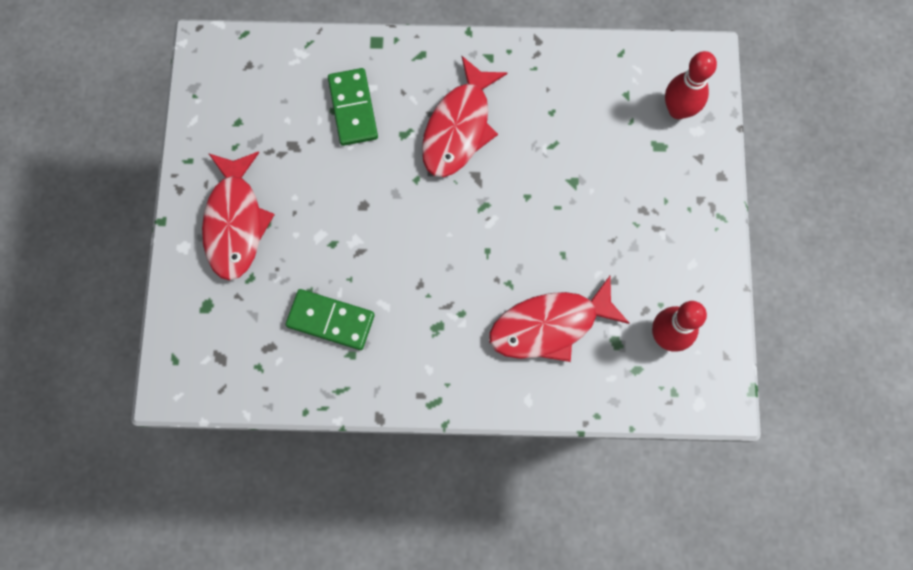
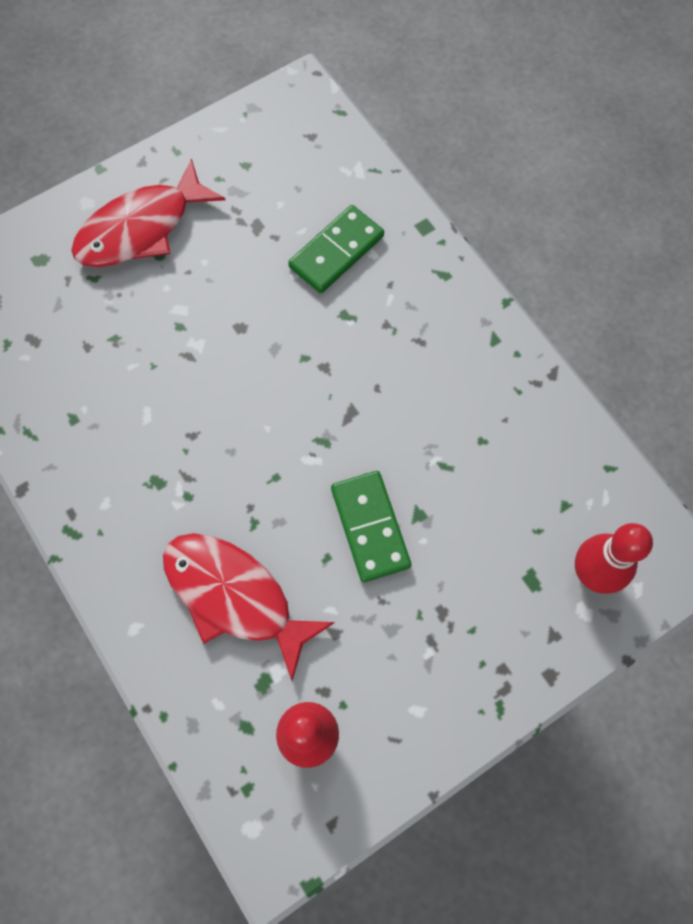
camera: 55 degrees right, 5 degrees down
green domino [286,289,375,350] -> green domino moved to [331,471,411,582]
red fish [422,56,507,177] -> none

